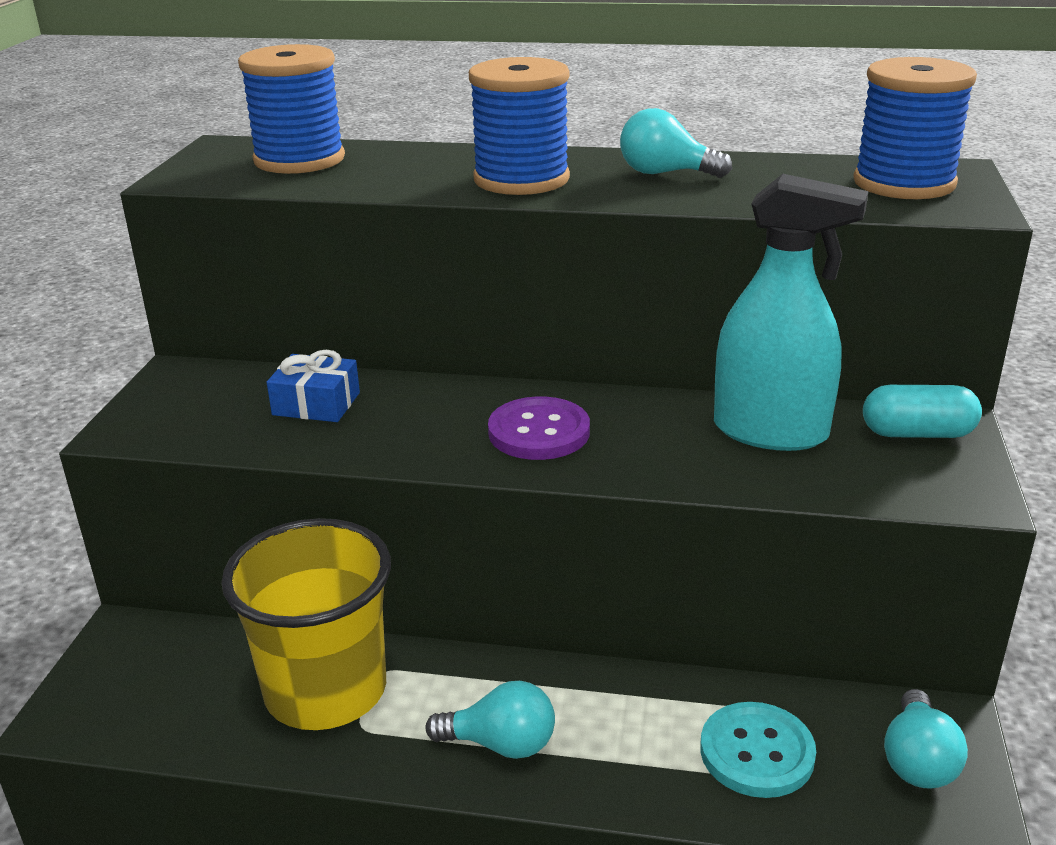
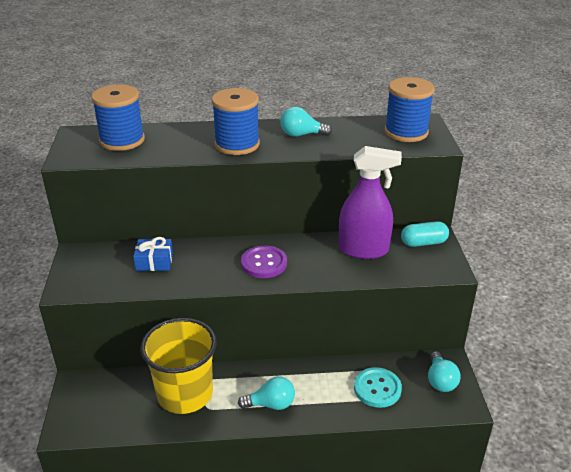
camera: 15 degrees left, 5 degrees up
turquoise spray bottle [714,174,868,451] -> purple spray bottle [339,146,402,259]

